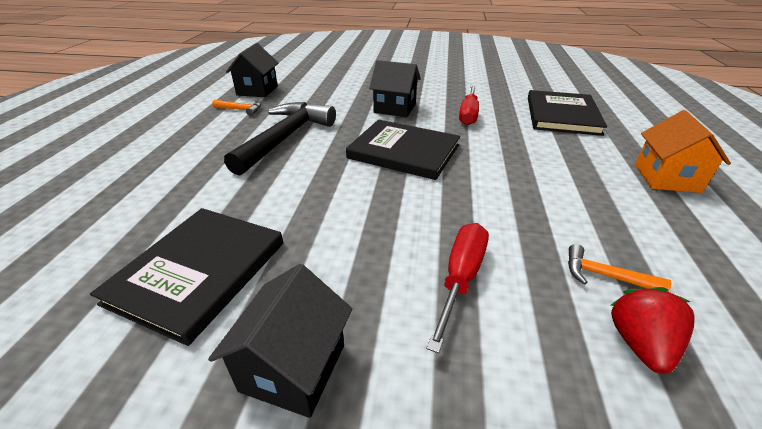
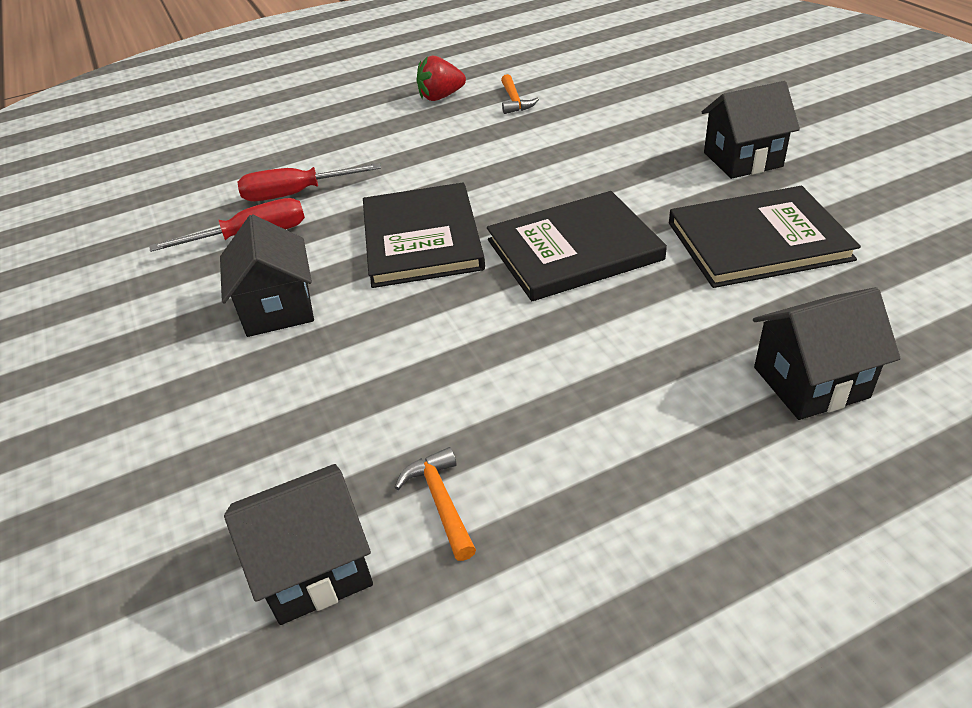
camera: 120 degrees left, 5 degrees up
black hammer [224,102,336,175] -> none
red screwdriver [427,223,489,353] -> red screwdriver moved to [238,163,381,201]
black book [528,90,607,136] -> black book moved to [487,191,667,301]
red strawberry [610,287,695,374] -> red strawberry moved to [416,56,466,101]
orange house [635,110,731,193] -> none
none -> black house [753,287,901,420]

